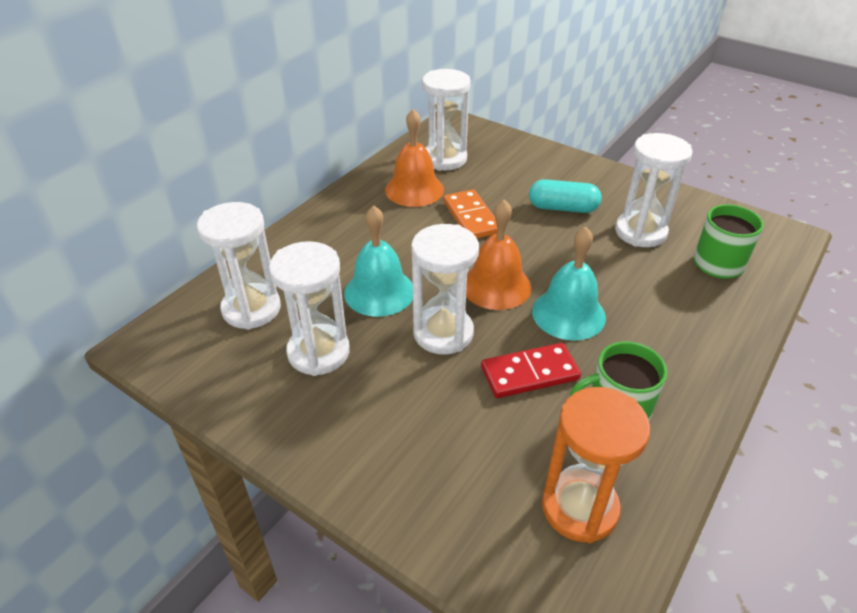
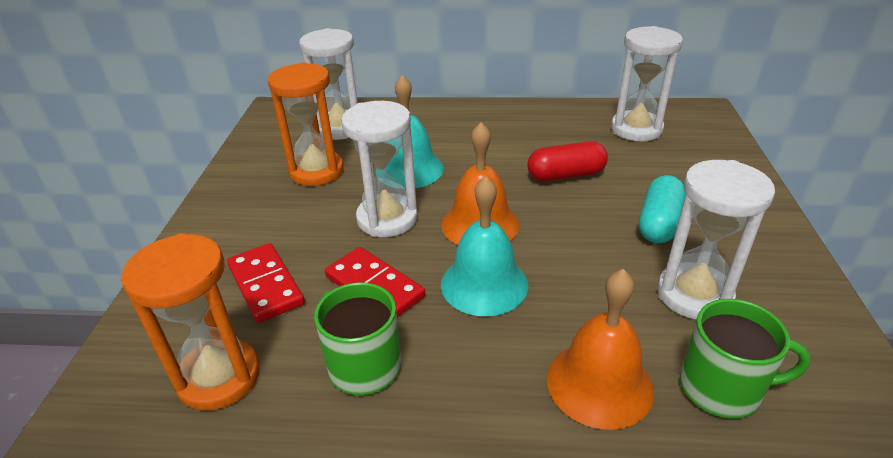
camera: 60 degrees right, 5 degrees down
white hourglass [269,241,350,376] -> orange hourglass [268,62,344,186]
orange bell [385,109,444,207] -> orange bell moved to [547,269,654,430]
orange domino [443,189,497,238] -> red capsule [527,141,608,182]
turquoise capsule [529,179,601,213] -> turquoise capsule turned 45 degrees clockwise [639,175,686,243]
none -> red domino [227,243,305,323]

